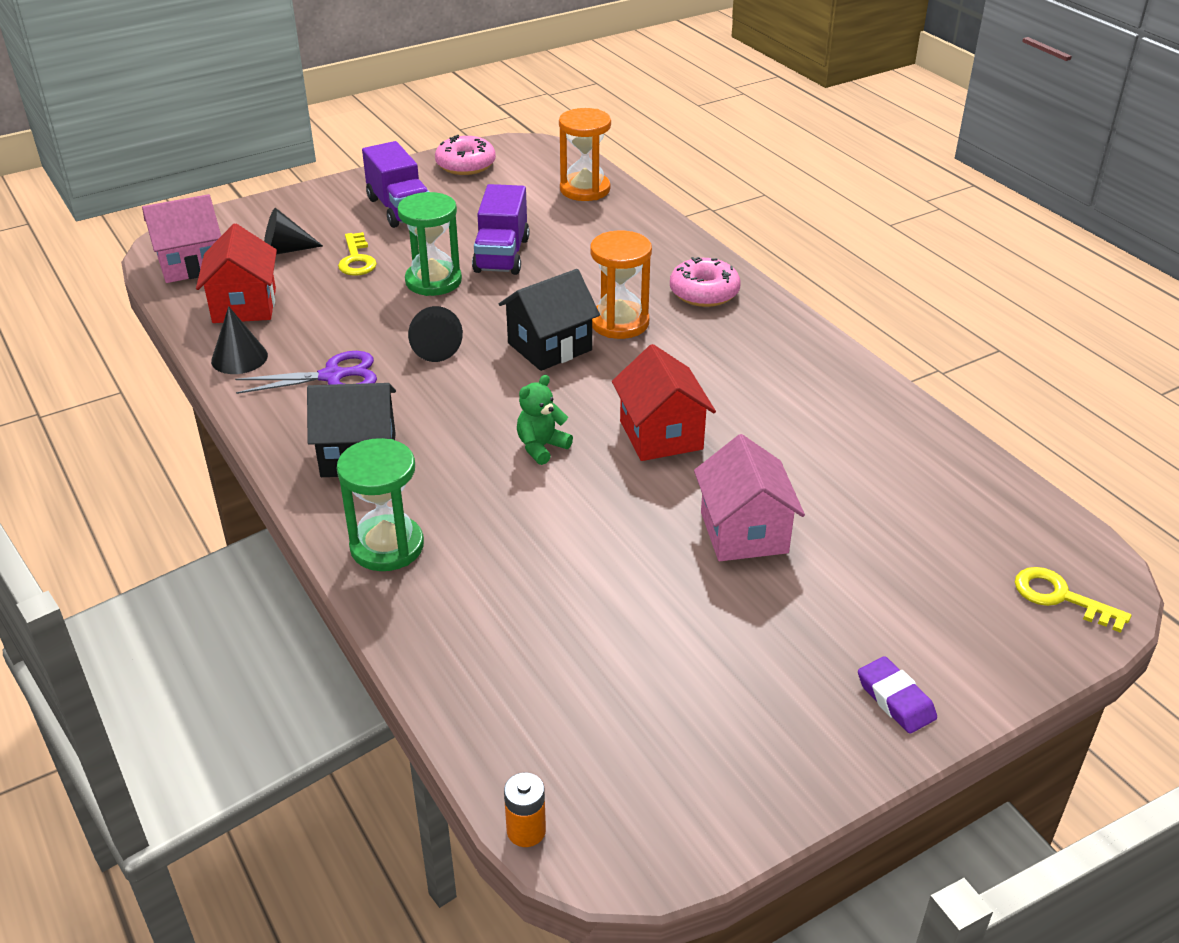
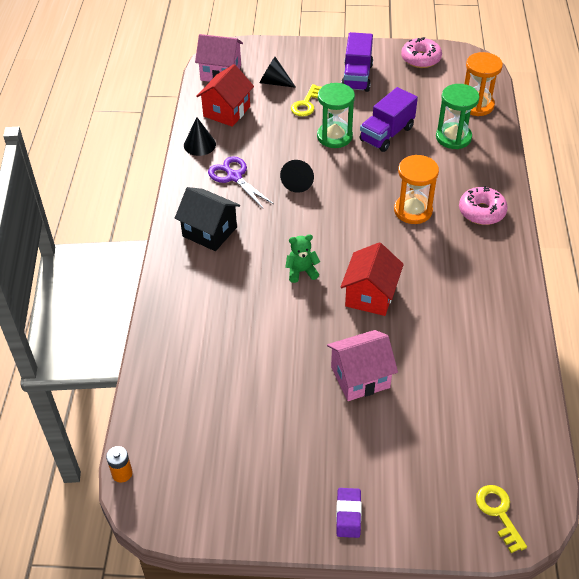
camera: 35 degrees right, 10 degrees up
purple scissors [235,351,377,394] -> purple scissors turned 150 degrees counterclockwise [208,156,274,209]
green hourglass [337,438,424,571] -> green hourglass moved to [436,84,479,149]
black house [499,269,600,371] -> none
pink house [694,434,805,561] -> pink house turned 45 degrees clockwise [327,330,398,401]

